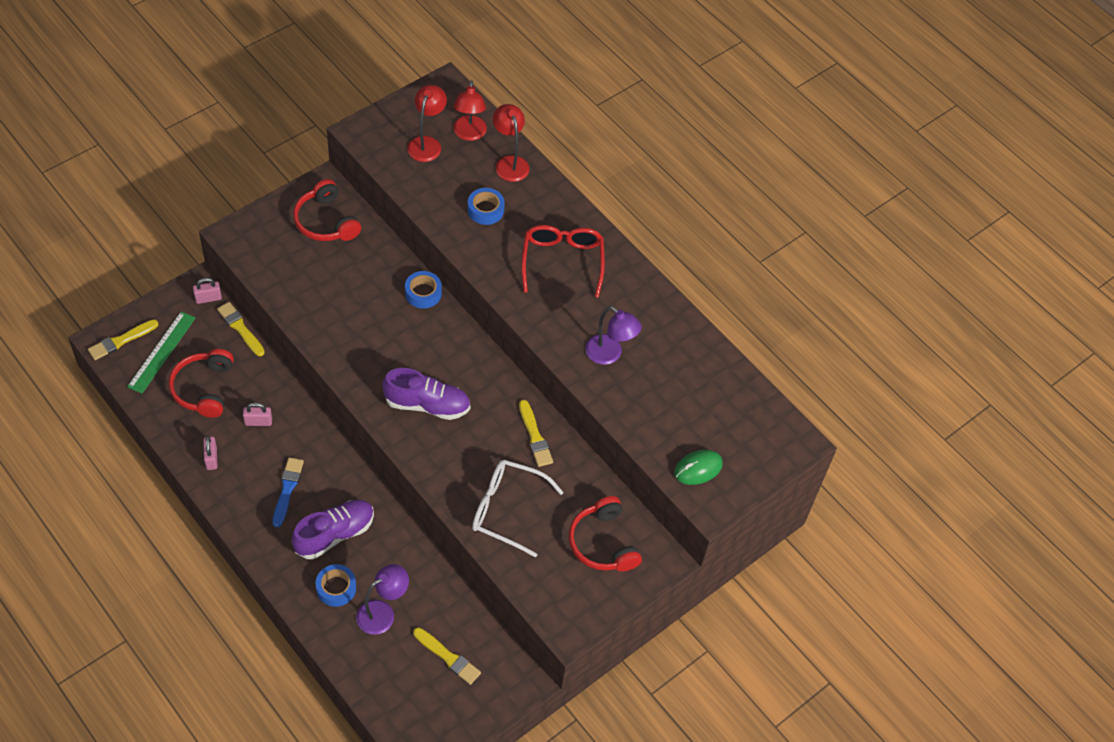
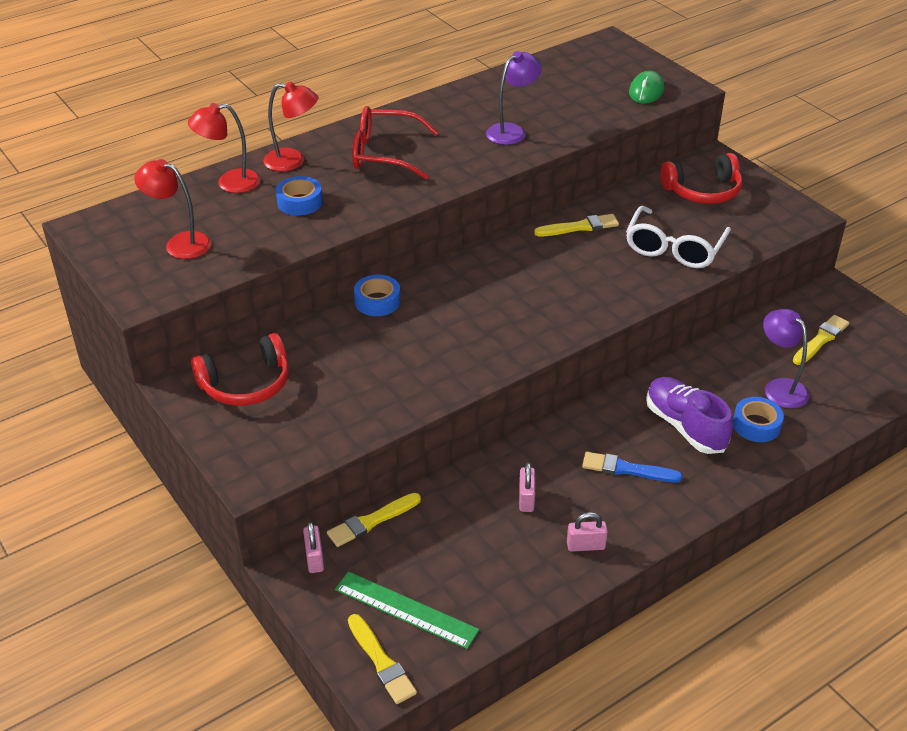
camera: 80 degrees left, 15 degrees down
red headphones [169,349,234,418] -> none
purple shoe [383,368,470,420] -> none
red lamp [453,80,487,141] -> red lamp moved to [263,82,318,171]
green mouse [674,450,723,485] -> green mouse turned 45 degrees clockwise [629,71,664,104]

